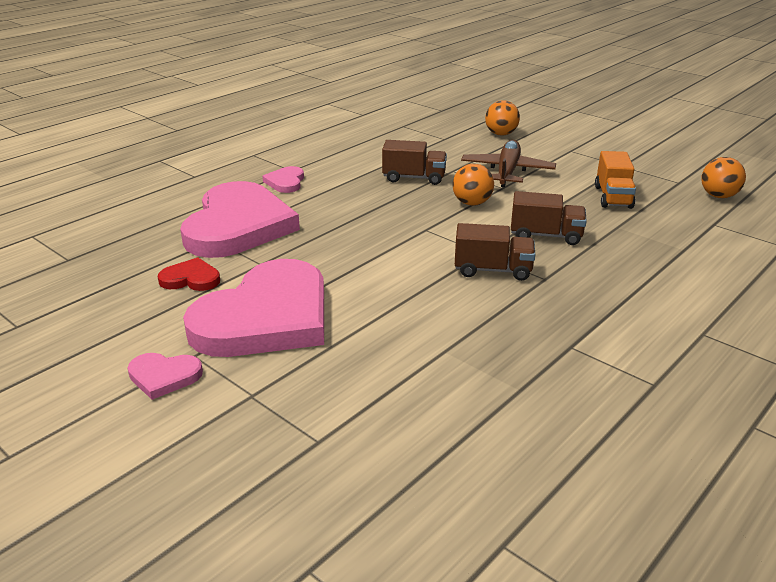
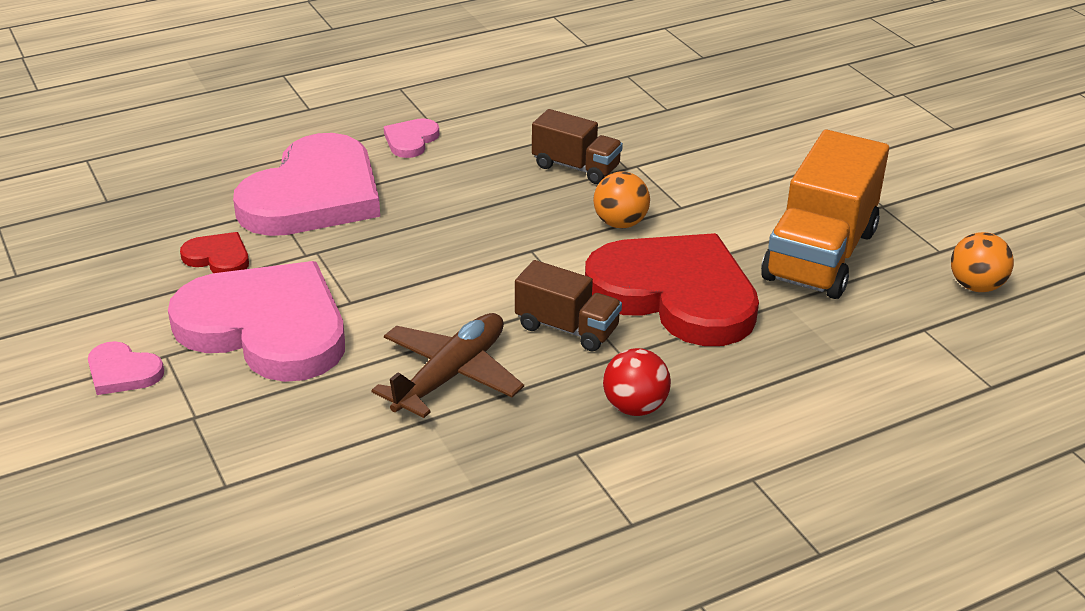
camera: 20 degrees right, 5 degrees up
pink heart [183,259,324,357] -> pink heart turned 120 degrees counterclockwise [168,261,345,382]
brown plane [461,140,556,187] -> brown plane moved to [371,313,524,418]
orange ball [485,100,520,136] -> none
brown truck [511,191,587,245] -> red heart [585,233,759,346]
orange truck [595,151,636,209] -> orange truck [761,130,889,299], size x1.81
none -> red ball [603,348,671,416]

